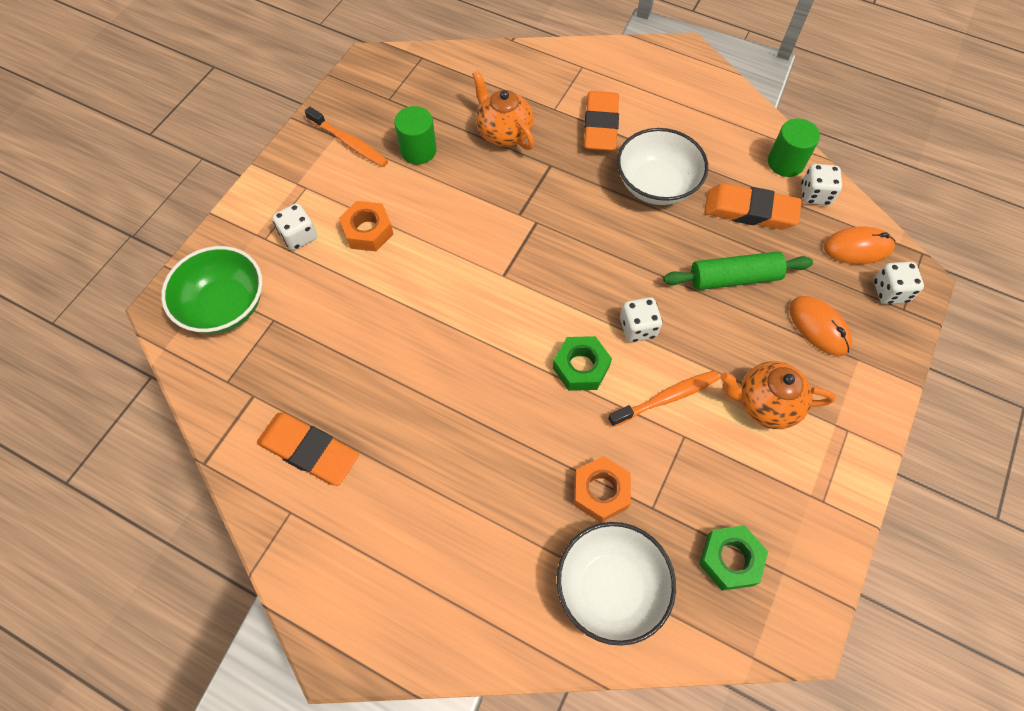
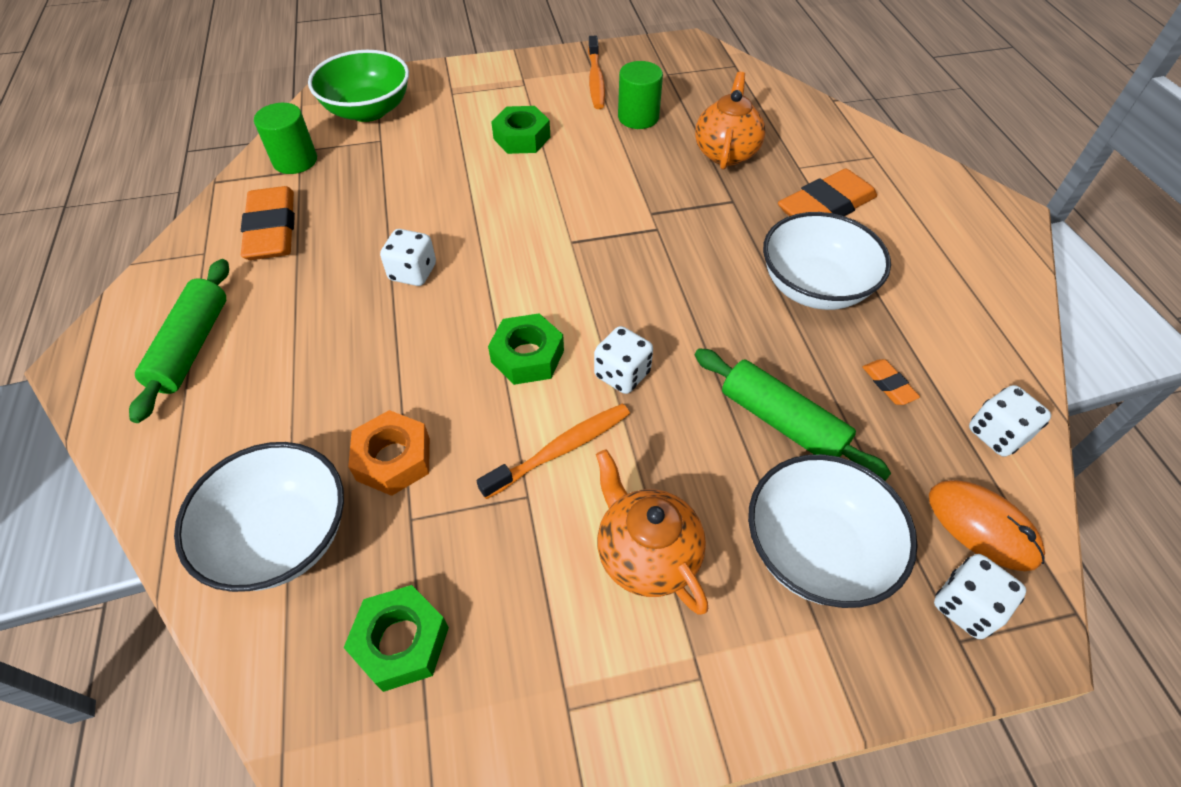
camera: 50 degrees right, 10 degrees down
white dice [272,203,317,250] -> white dice moved to [380,229,436,286]
orange nut [339,201,393,251] -> green nut [491,106,550,154]
orange toothbrush [608,370,720,427] -> orange toothbrush turned 60 degrees counterclockwise [477,404,630,499]
orange eraser [704,183,802,229] -> orange eraser [862,359,920,405], size x0.45
green cylinder [768,119,820,177] -> green cylinder moved to [254,103,317,174]
orange mouse [789,296,852,356] -> white bowl [748,454,918,608]
none -> green rolling pin [129,259,229,423]

